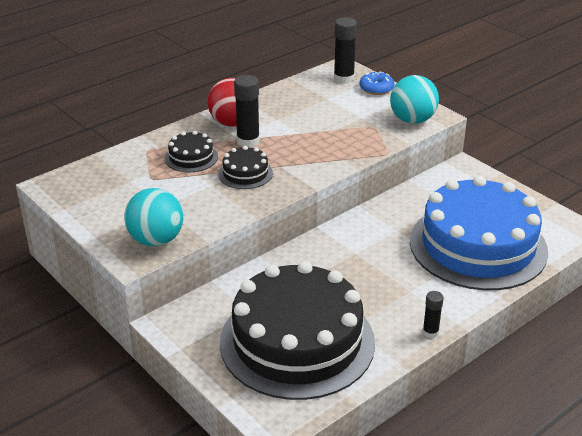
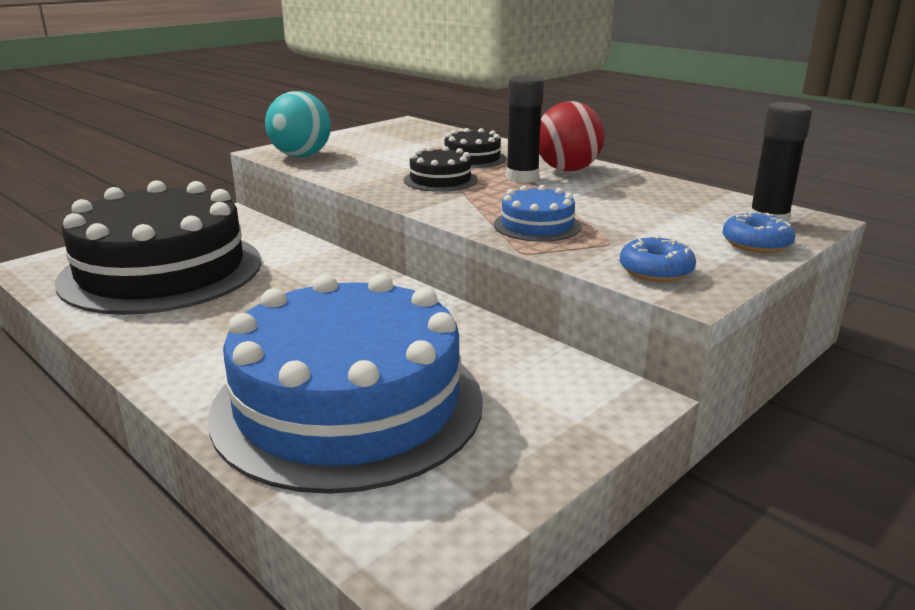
camera: 85 degrees right, 10 degrees down
turquoise ball [390,75,439,124] -> blue donut [619,235,696,282]
black glue stick [423,291,444,338] -> none
none -> blue cake [494,185,581,242]

